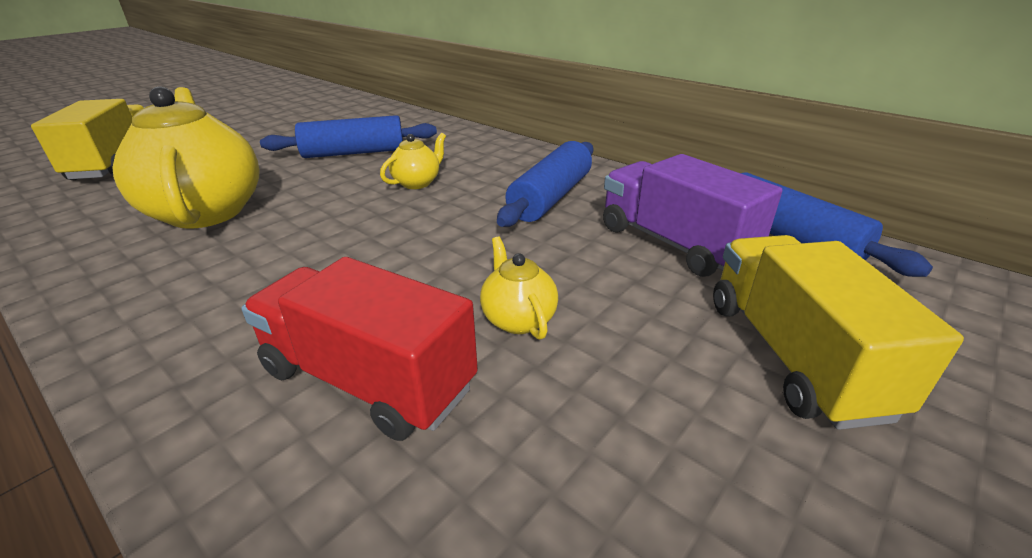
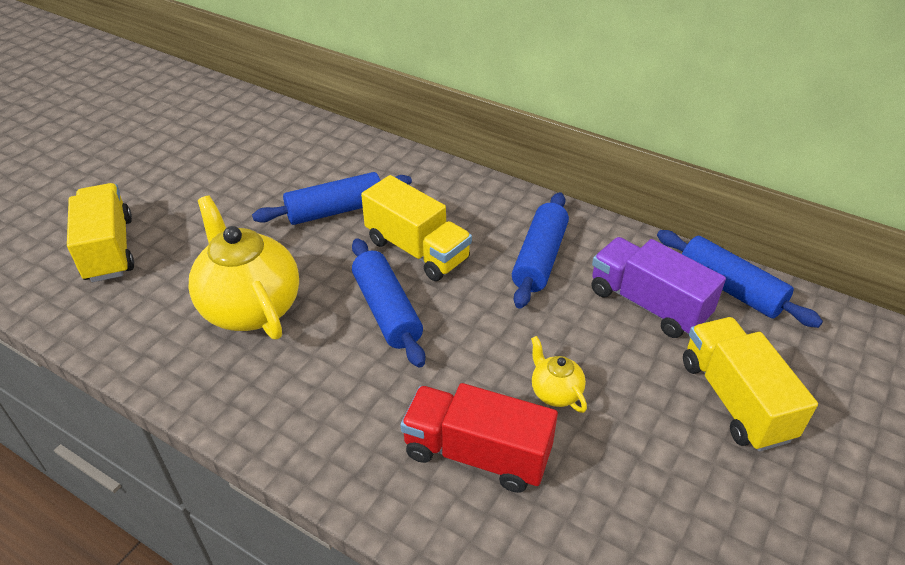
camera: 10 degrees left, 10 degrees up
yellow teapot [380,133,446,189] -> yellow truck [361,175,472,281]
none -> blue rolling pin [352,238,425,368]

